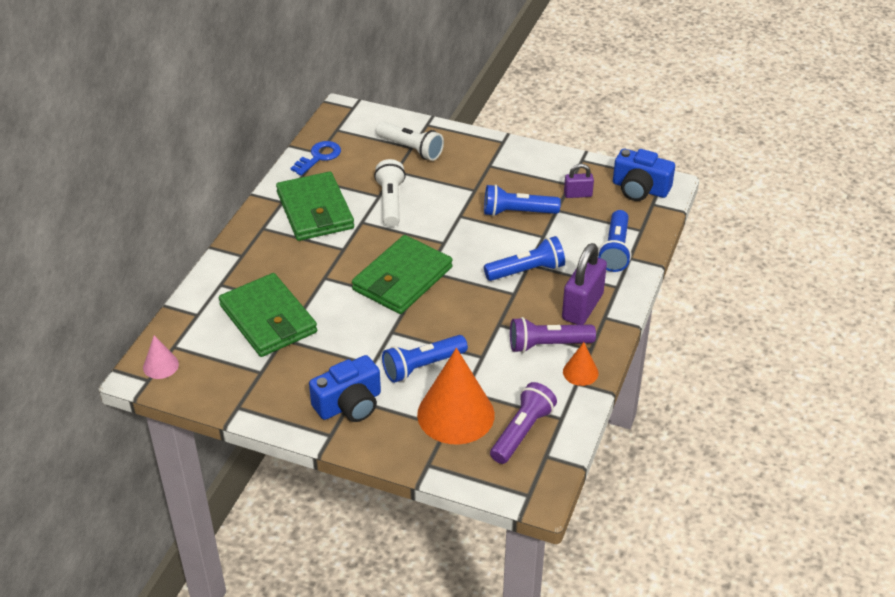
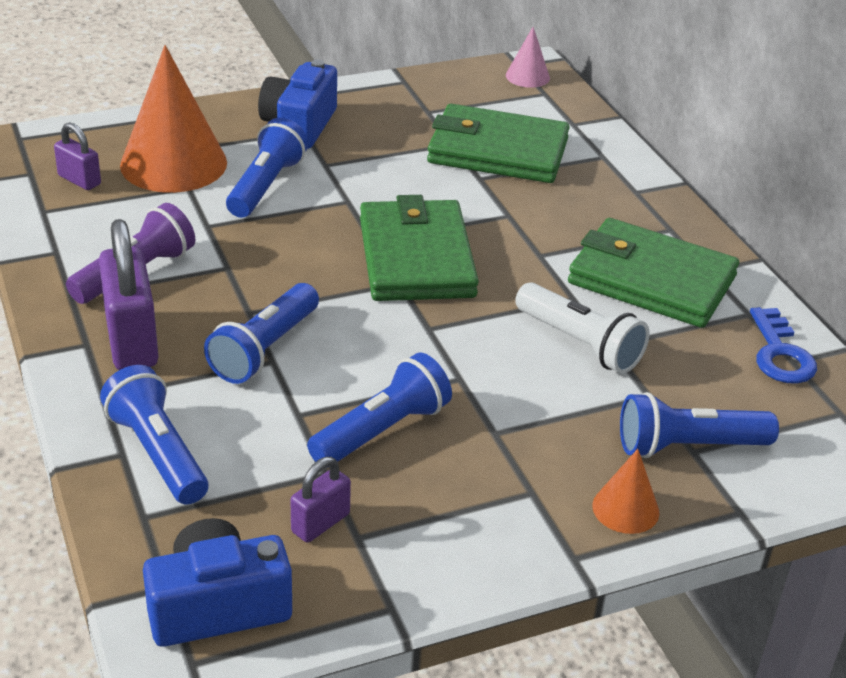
camera: 135 degrees right, 5 degrees down
white flashlight [376,121,444,161] -> blue flashlight [620,392,779,458]
purple flashlight [490,382,557,464] -> purple padlock [54,122,101,190]
orange cone [563,342,599,386] -> orange cone moved to [592,449,659,534]

